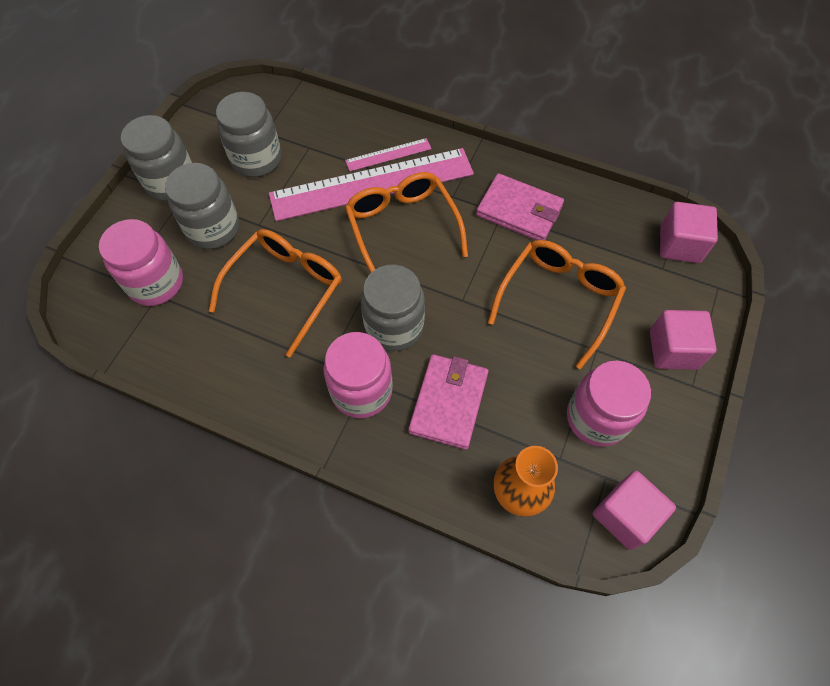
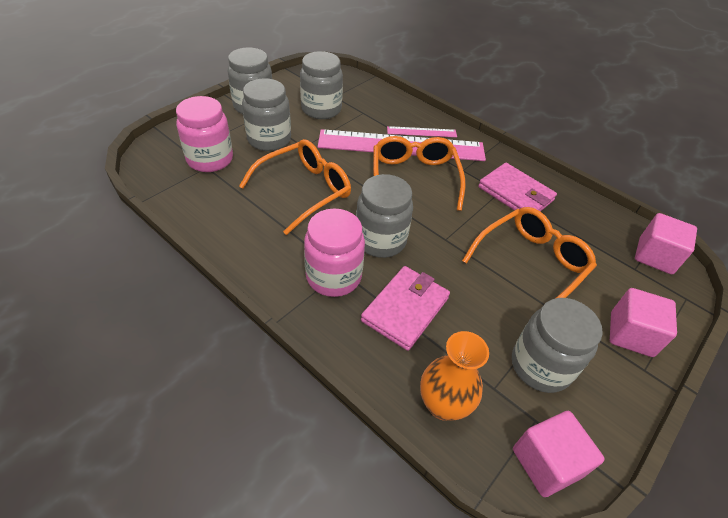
camera: 15 degrees right, 15 degrees down
pink jar [567,361,651,447] -> grey jar [512,298,603,393]

